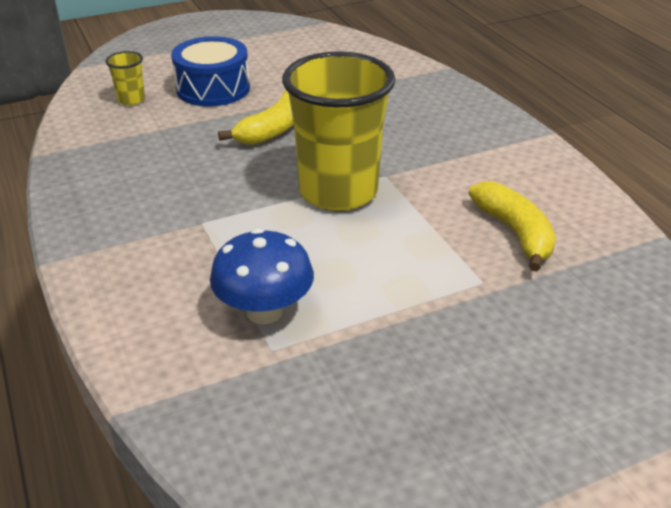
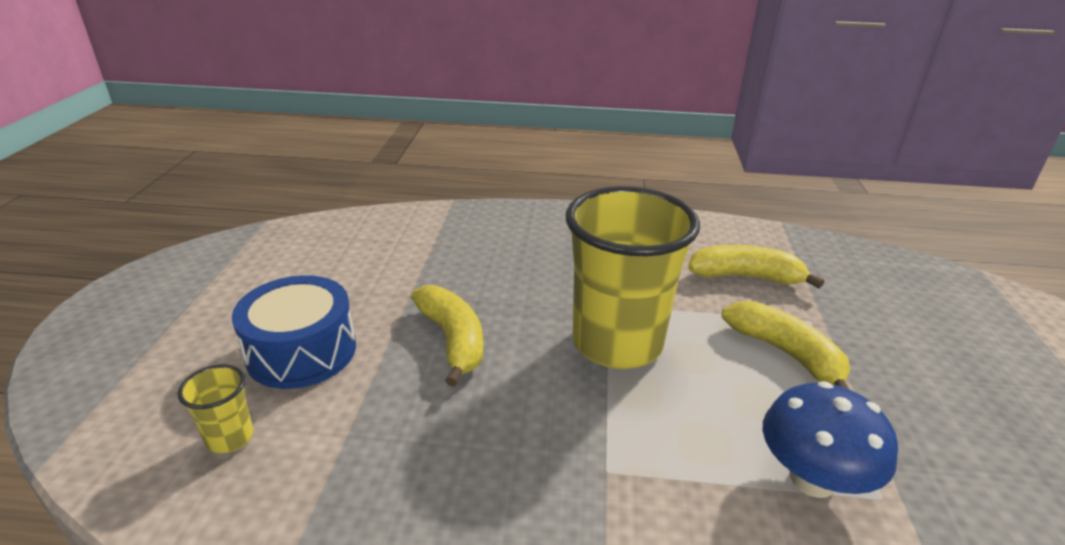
camera: 60 degrees left, 5 degrees down
none -> yellow banana [722,301,851,389]

